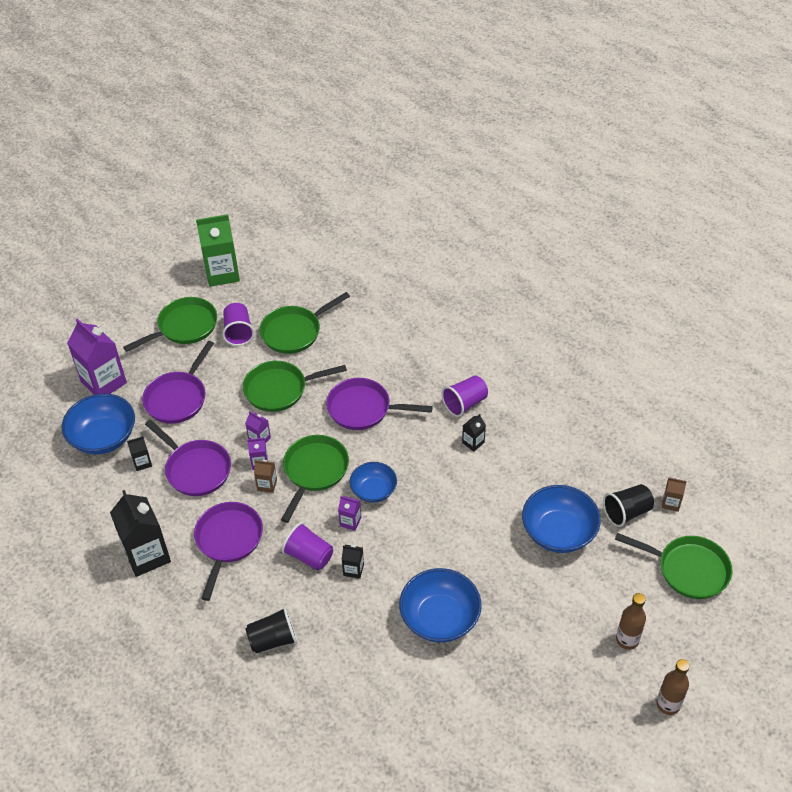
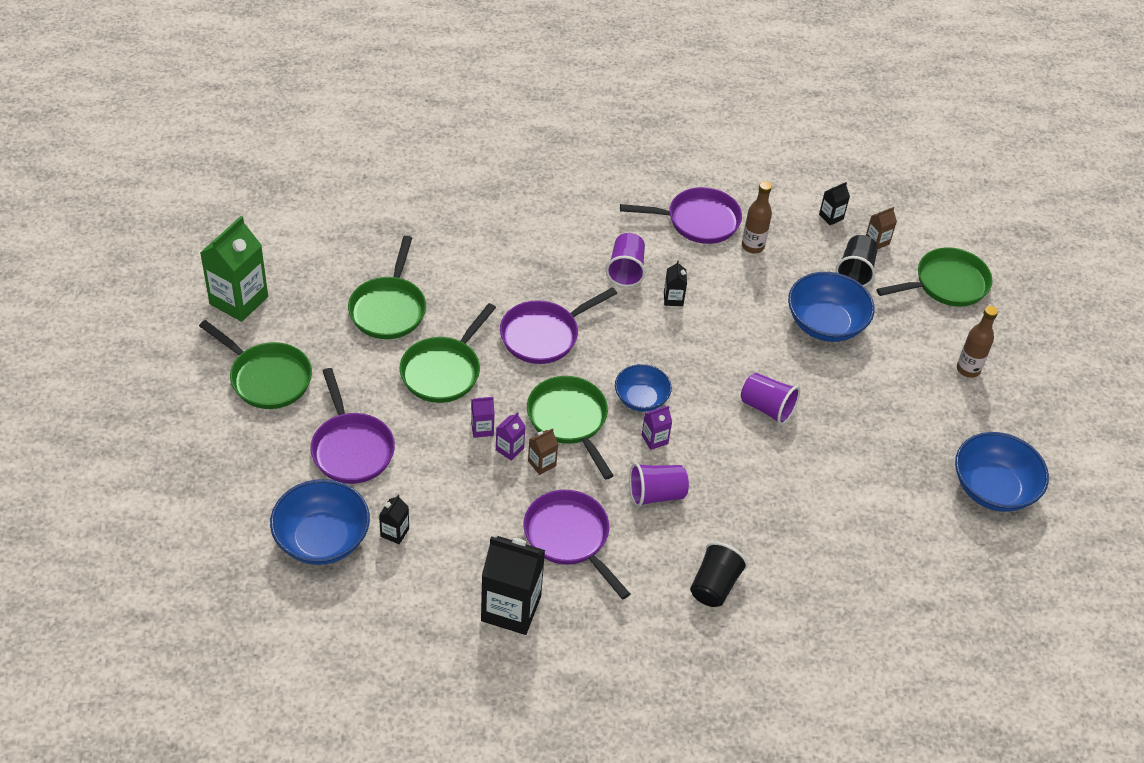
camera: 50 degrees left, 0 degrees up
purple carton [67,318,127,395] -> none
green pan [123,297,217,352] -> green pan turned 120 degrees clockwise [199,320,312,409]
purple pan [145,420,231,496] -> purple pan moved to [620,187,742,244]
purple cup [222,303,255,346] -> purple cup moved to [741,373,800,425]
black carton [342,545,364,579] -> black carton moved to [819,182,850,225]
blue bowl [399,568,482,643] -> blue bowl moved to [955,432,1049,512]
brown bottle [656,659,690,715] -> brown bottle moved to [742,181,772,253]

